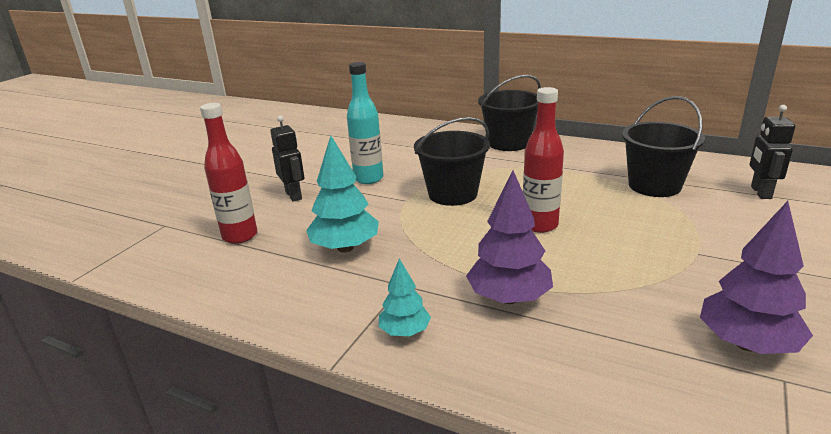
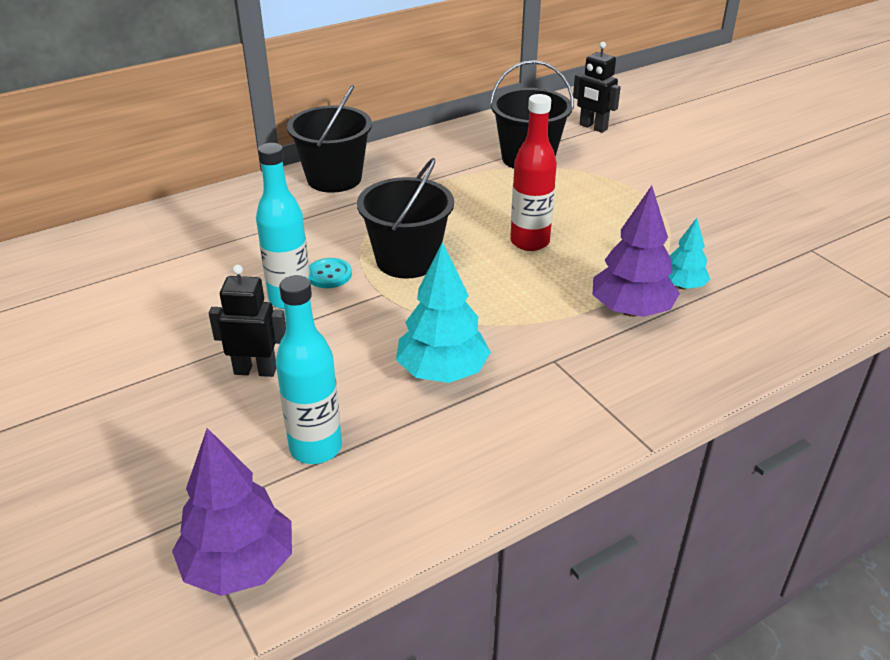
camera: 60 degrees left, 10 degrees up
red bottle [200,103,257,244] -> turquoise bottle [276,275,342,464]
turquoise tree [379,258,431,336] -> turquoise tree moved to [668,218,710,290]
purple tree [700,201,813,354] -> purple tree moved to [172,428,292,596]
none -> turquoise button [309,258,352,288]

